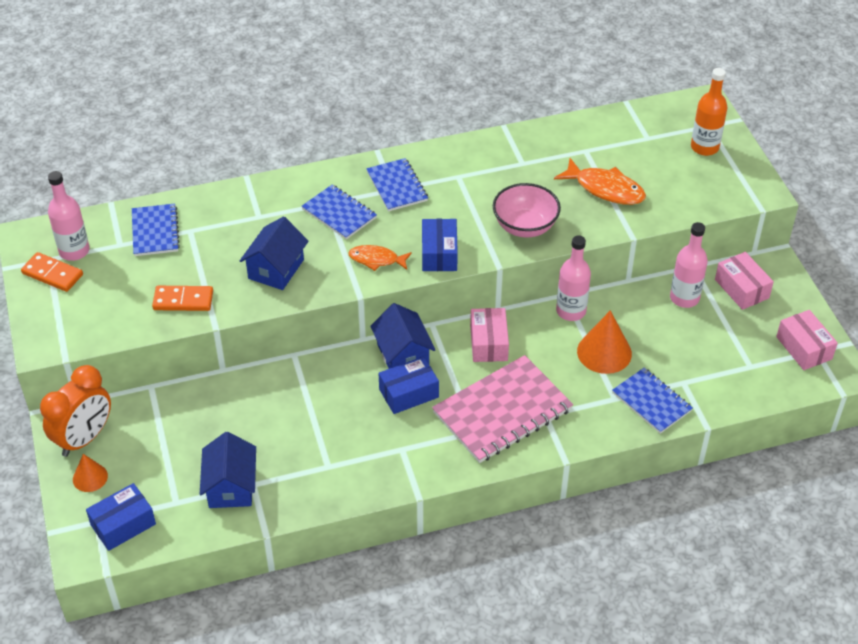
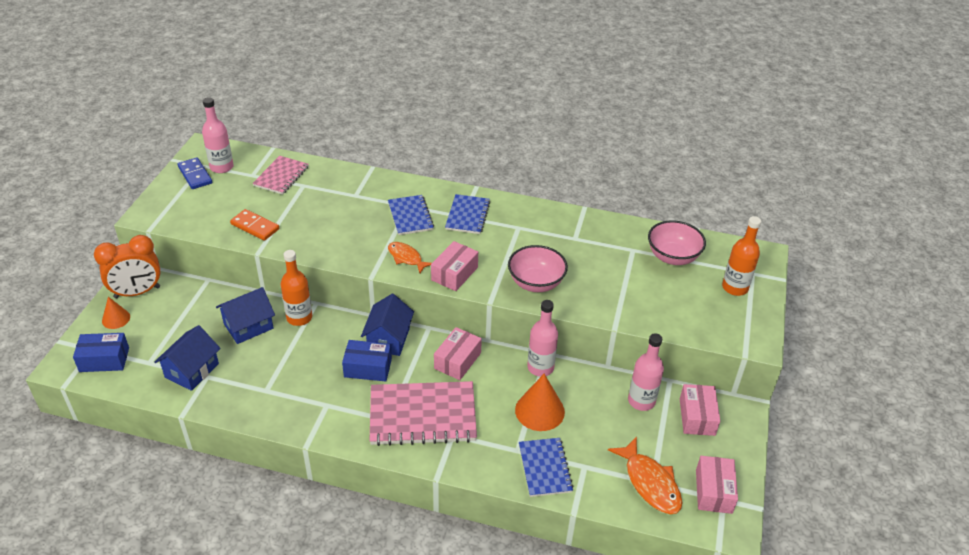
camera: 30 degrees right, 5 degrees down
orange domino [21,252,83,292] -> blue domino [177,157,212,189]
blue notebook [132,204,180,256] -> pink notebook [253,156,309,195]
blue house [240,216,308,290] -> blue house moved to [216,287,275,344]
blue box [422,219,458,271] -> pink box [431,241,478,291]
orange fish [554,158,646,205] -> orange fish moved to [608,436,682,514]
none -> orange bottle [281,250,312,326]
none -> pink bowl [648,220,706,265]

